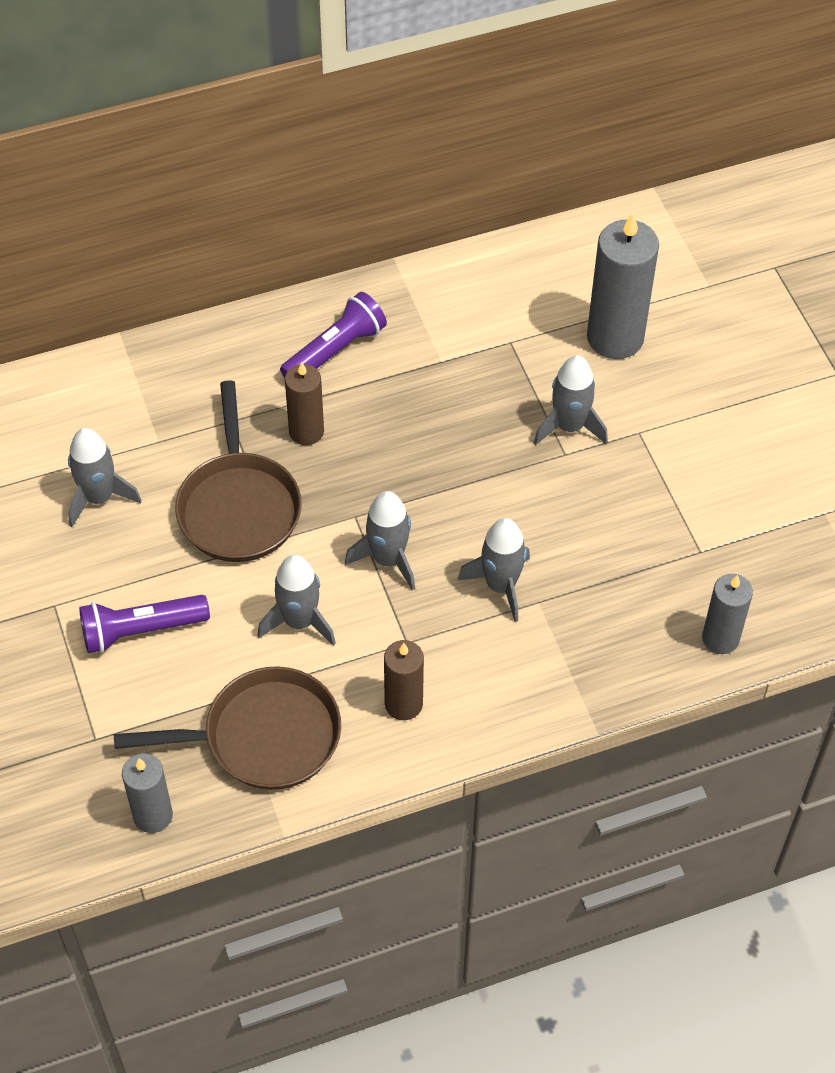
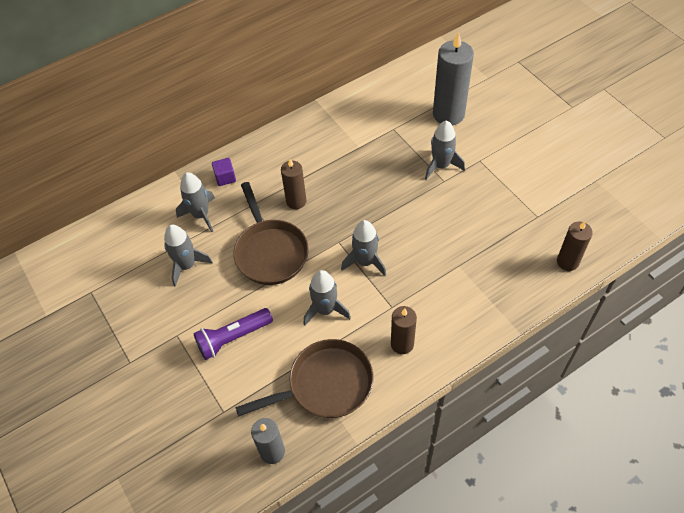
camera: 10 degrees left, 0 degrees up
purple flashlight [280,292,387,378] -> none
grey rocket [457,518,530,622] -> grey rocket moved to [176,172,215,232]
grey candle [702,574,753,654] -> brown candle [557,221,593,271]
none -> purple cube [212,158,236,186]

